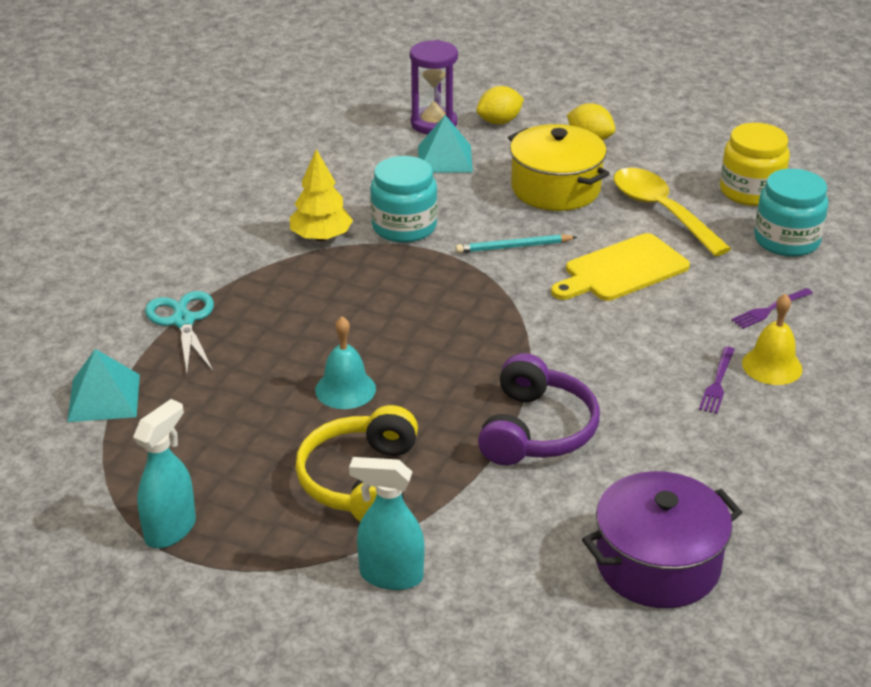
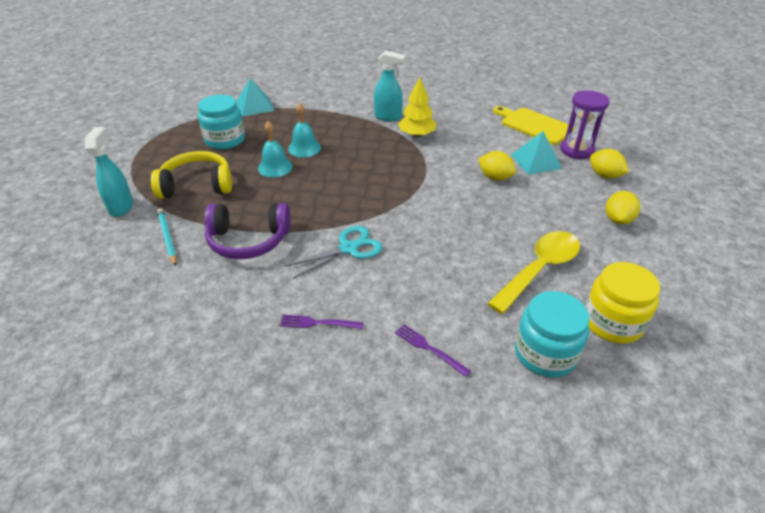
camera: 75 degrees right, 5 degrees up
turquoise spray bottle [133,399,196,548] -> turquoise spray bottle moved to [374,51,406,121]
turquoise scissors [145,291,214,372] -> turquoise scissors moved to [285,226,383,279]
turquoise jar [370,156,437,243] -> turquoise jar moved to [198,95,245,149]
turquoise pencil [455,234,577,253] -> turquoise pencil moved to [157,208,177,266]
yellow pot [508,124,610,211] -> none
yellow cutting board [551,233,690,301] -> yellow cutting board moved to [493,106,575,145]
purple pot [582,471,742,608] -> none
yellow bell [742,293,803,385] -> none
none -> turquoise bell [288,103,321,157]
none -> yellow lemon [478,151,516,181]

